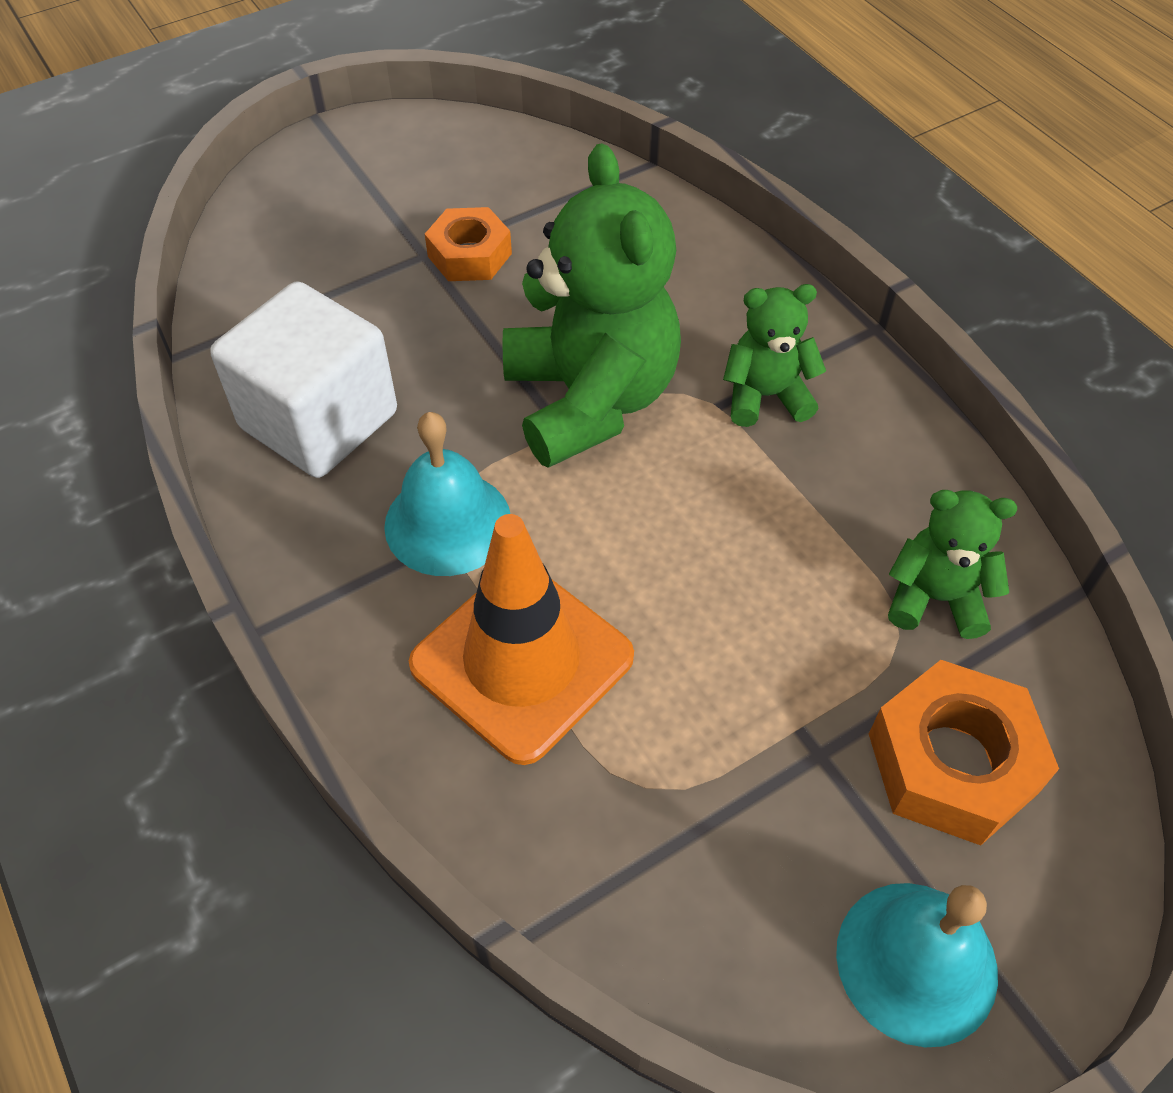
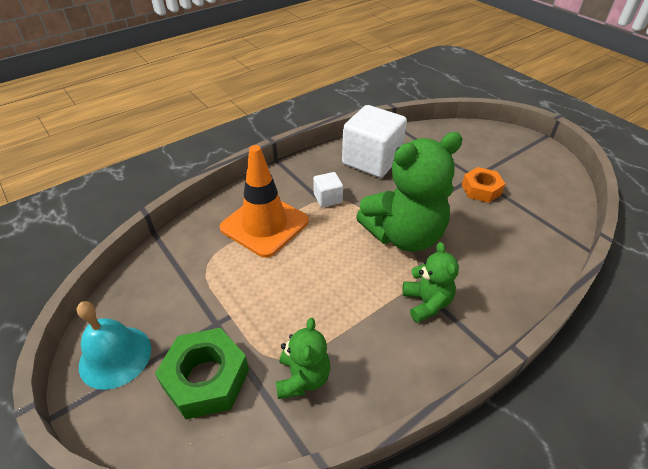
camera: 85 degrees right, 10 degrees down
turquoise bell [384,412,510,576] -> white cube [313,172,343,208]
orange nut [869,660,1059,845] -> green nut [155,328,249,419]

